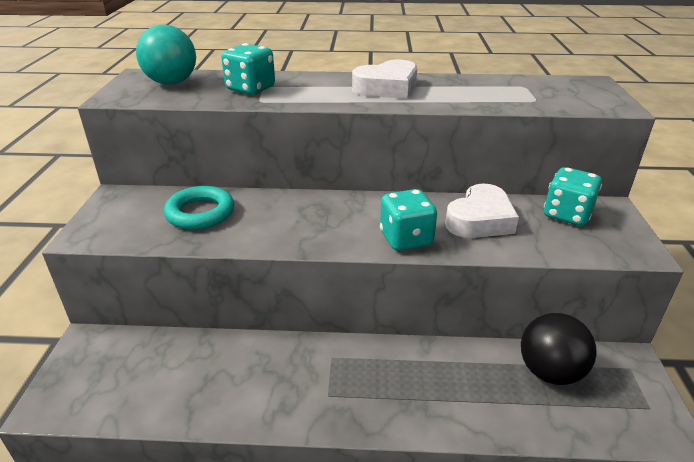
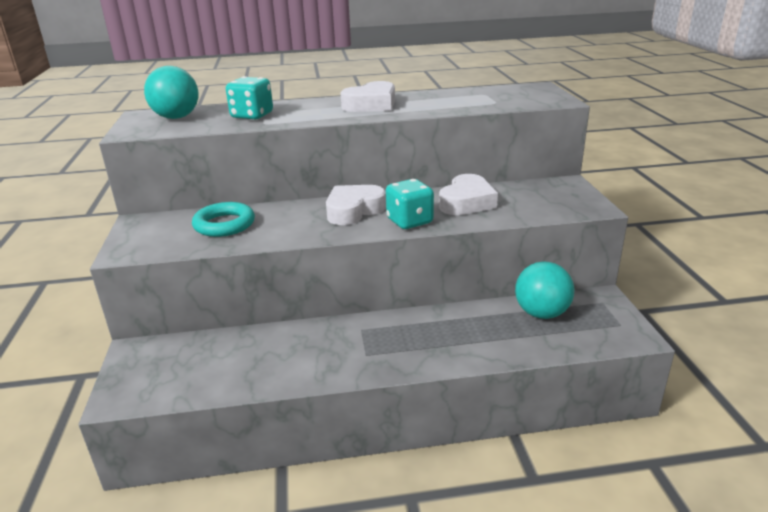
camera: 10 degrees left, 5 degrees down
black ball [521,313,597,385] -> turquoise ball [515,262,574,319]
turquoise dice [544,167,602,226] -> none
none -> white heart [326,185,386,225]

